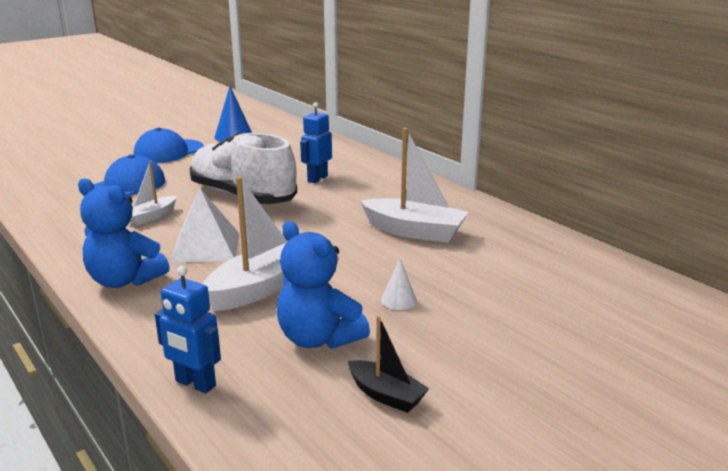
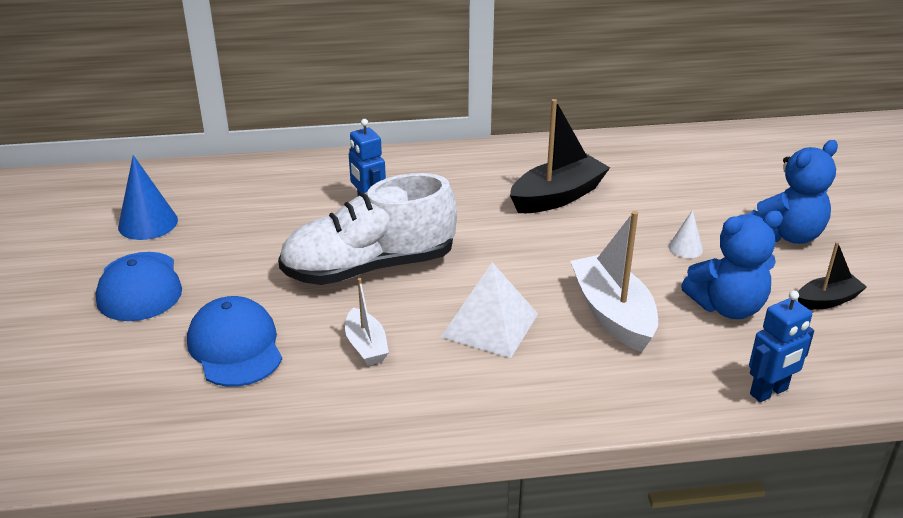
camera: 60 degrees left, 10 degrees up
blue teddy bear [78,178,170,288] -> blue teddy bear moved to [750,140,838,244]
white boat [360,128,469,243] -> black boat [510,99,610,213]

